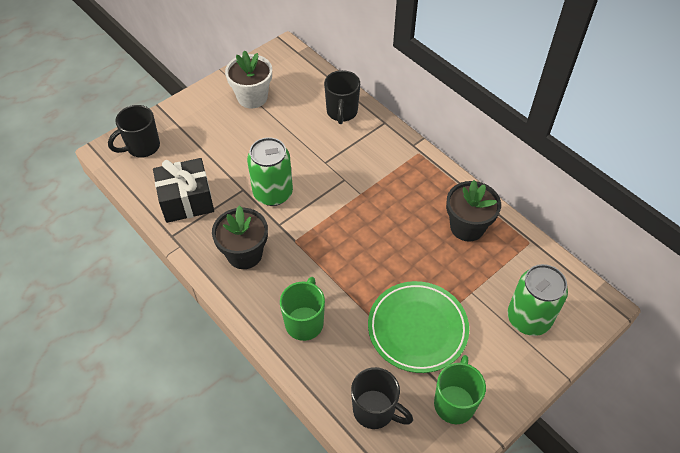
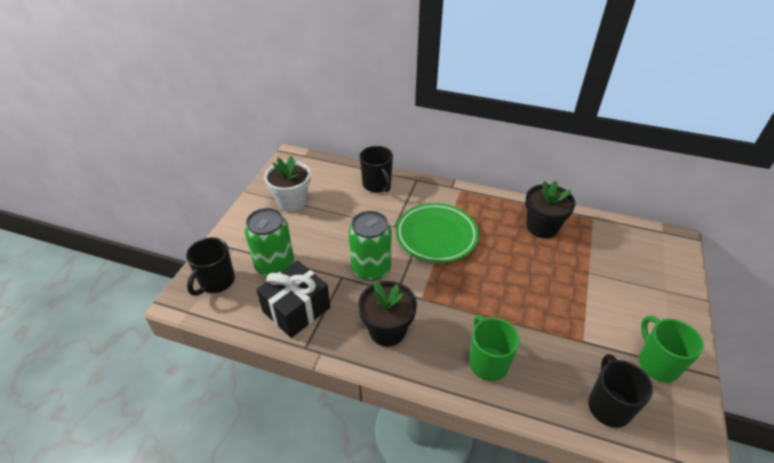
camera: 30 degrees left, 10 degrees down
black mug [351,367,413,429] -> black mug turned 90 degrees counterclockwise [588,354,653,428]
green plate [368,281,469,373] -> green plate moved to [396,203,479,263]
green can [507,264,568,336] -> green can moved to [245,208,294,277]

